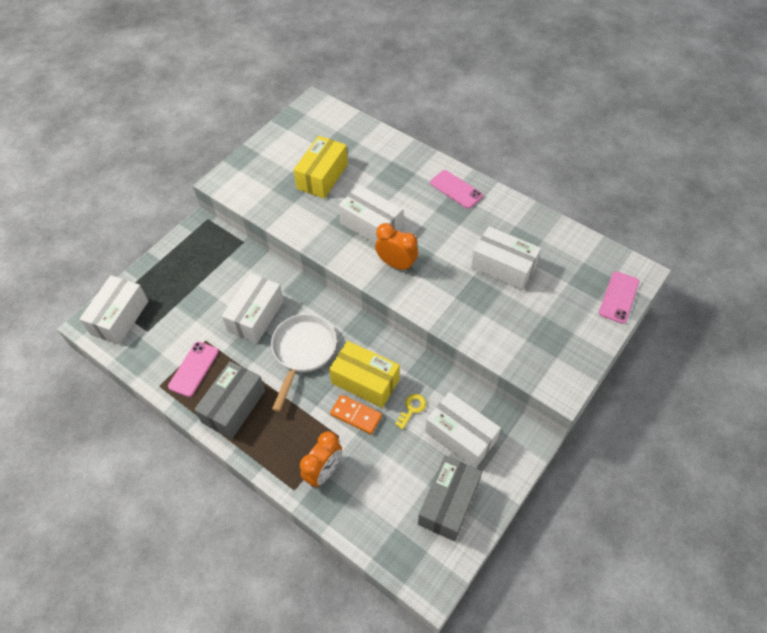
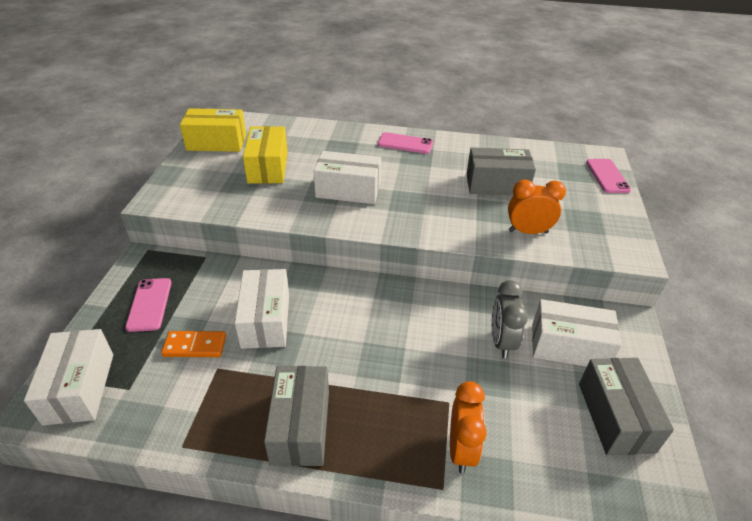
camera: 30 degrees left, 15 degrees down
pink phone [168,342,219,397] -> pink phone moved to [125,278,171,332]
white pan [271,314,337,412] -> none
yellow box [329,341,400,408] -> yellow box moved to [180,108,246,152]
orange domino [330,395,382,434] -> orange domino moved to [161,331,226,357]
orange clock [375,223,418,272] -> orange clock moved to [508,179,566,234]
yellow key [395,394,426,429] -> grey clock [491,280,528,359]
white box [471,226,541,290] -> grey box [466,147,536,195]

